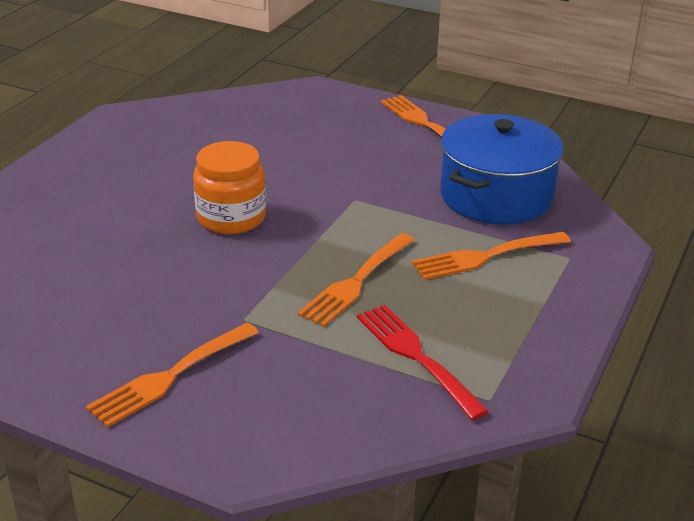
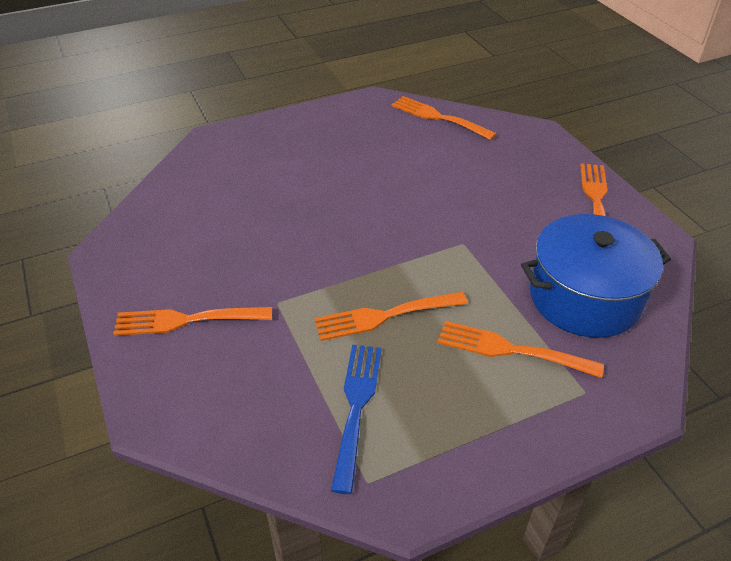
camera: 40 degrees right, 10 degrees up
orange jar [193,141,266,234] -> none
red fork [357,305,489,420] -> blue fork [331,345,382,494]
none -> orange fork [391,96,497,140]

